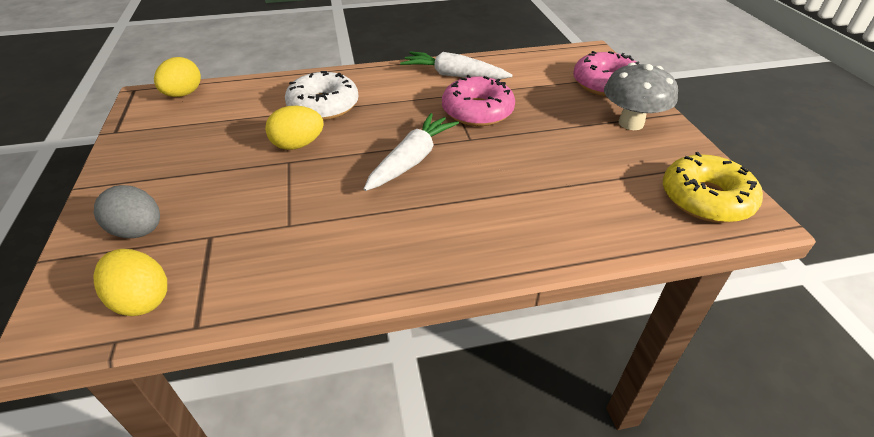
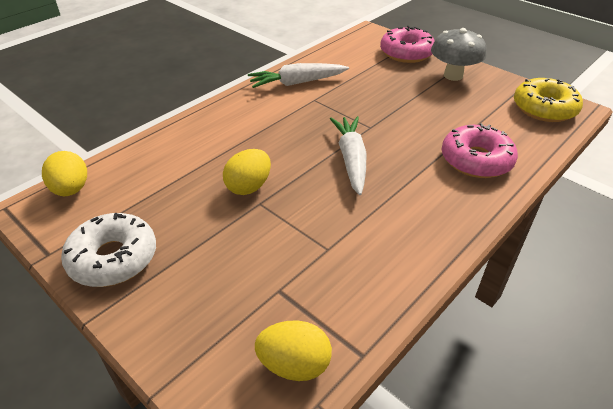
camera: 35 degrees left, 0 degrees up
grey egg [94,185,160,238] -> none
white donut [285,71,358,120] -> white donut moved to [61,213,156,287]
pink donut [442,75,515,126] -> pink donut moved to [442,123,518,178]

